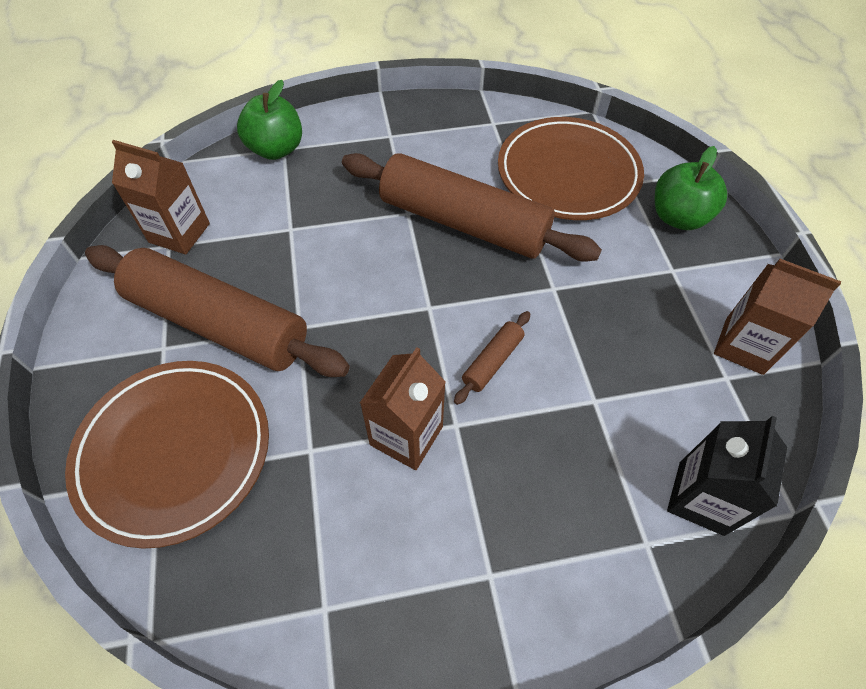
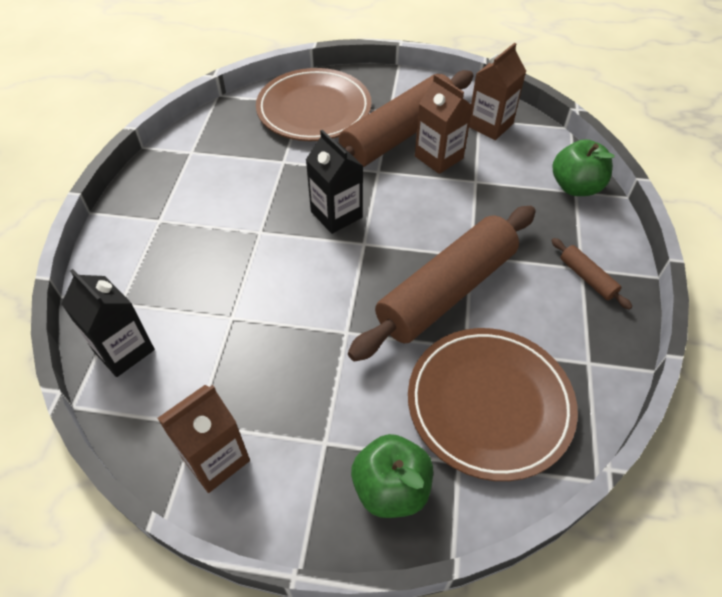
camera: 110 degrees right, 5 degrees down
brown carton [360,347,446,470] -> brown carton moved to [415,74,473,174]
brown rolling pin [454,311,530,405] -> brown rolling pin moved to [551,238,632,310]
none -> black carton [306,130,363,234]

